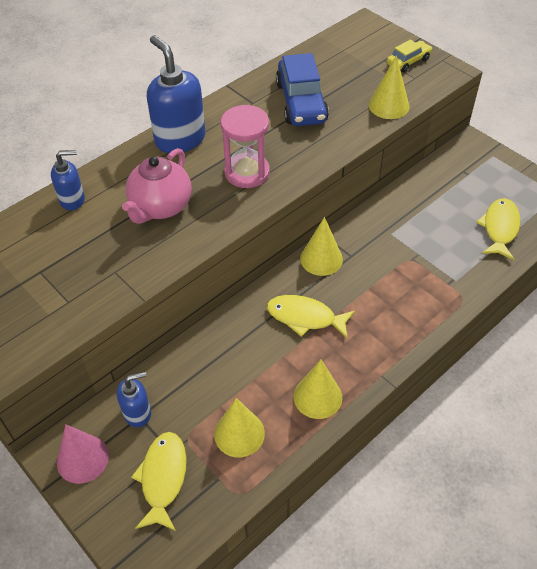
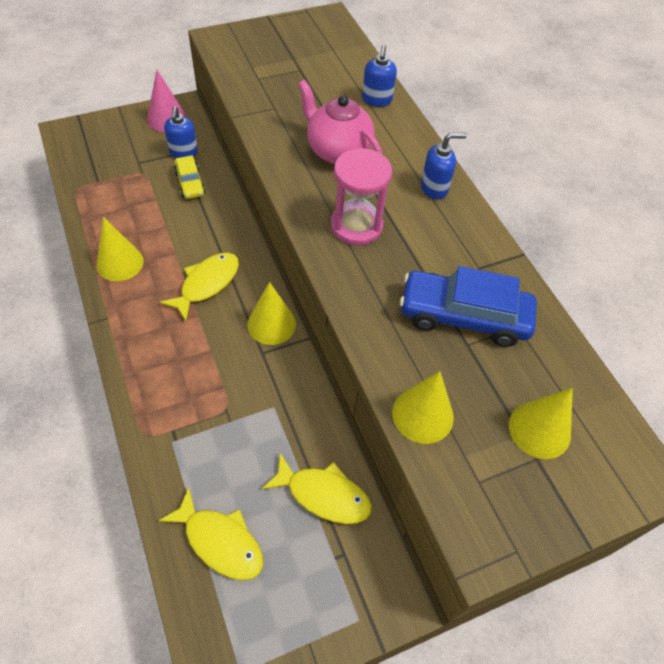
camera: 105 degrees right, 5 degrees up
yellow fish [131,432,187,531] -> yellow fish moved to [262,453,372,524]
blue soap dispenser [147,35,206,153] -> blue soap dispenser [421,133,467,199], size x0.56
yellow cone [214,398,265,457] -> yellow cone moved to [509,388,573,459]
yellow car [387,40,432,72] -> yellow car moved to [174,155,205,199]

